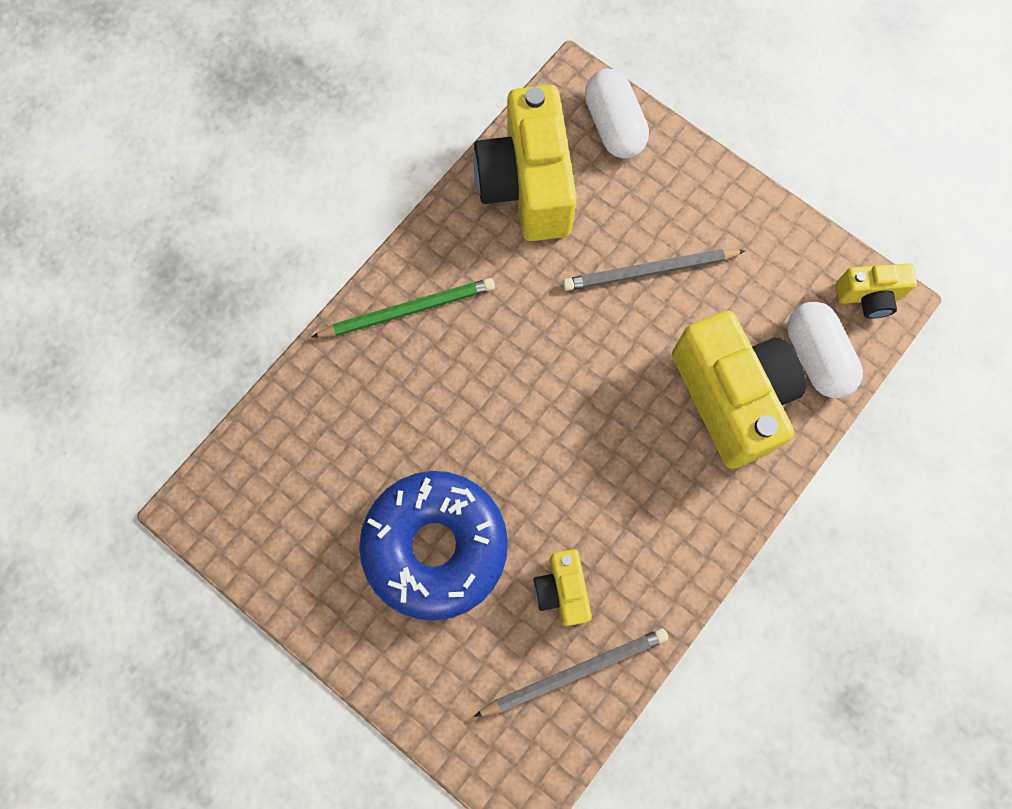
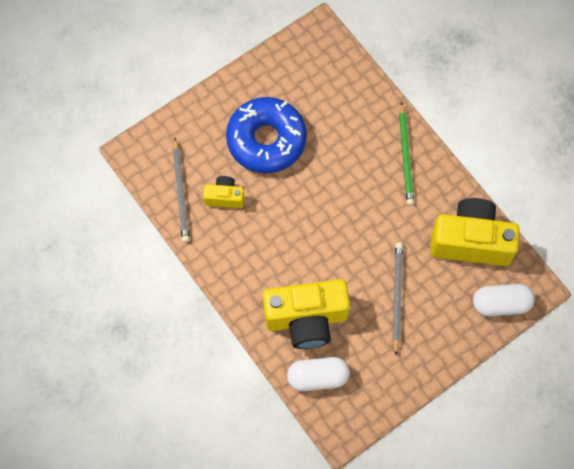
camera: 105 degrees right, 5 degrees down
yellow camera [836,263,917,319] -> none

